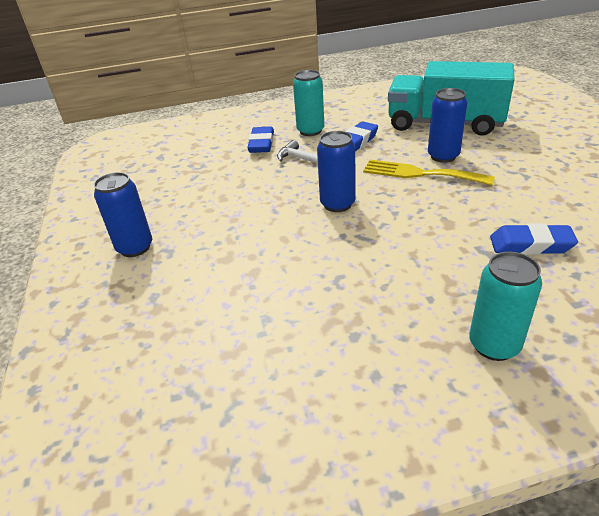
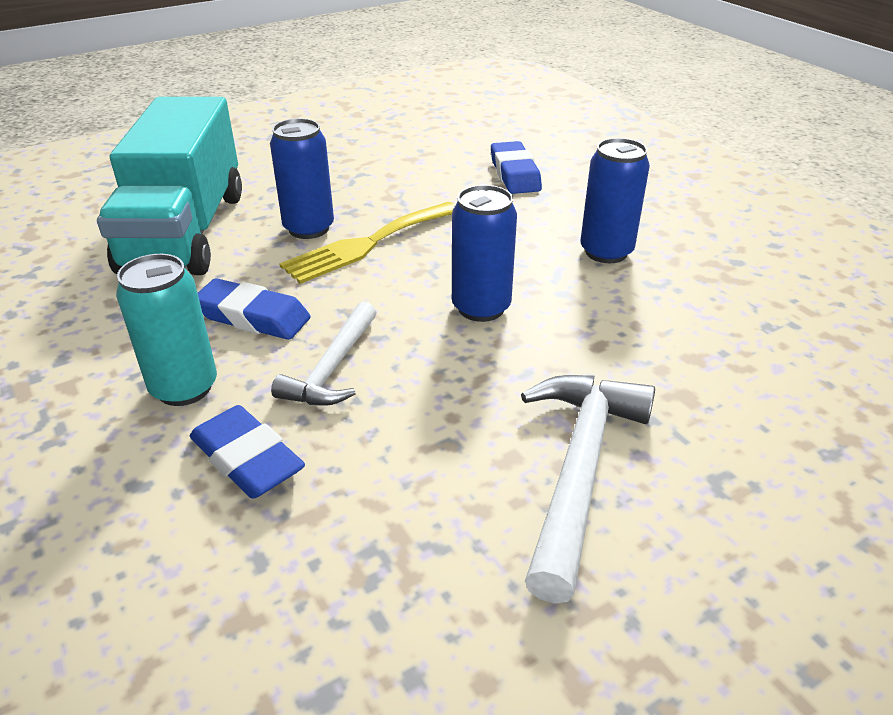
camera: 110 degrees left, 0 degrees up
blue can [94,172,152,257] -> blue can moved to [580,138,650,263]
blue eraser [247,126,274,153] -> blue eraser turned 60 degrees clockwise [190,405,305,499]
yellow fork [363,160,495,186] -> yellow fork turned 45 degrees clockwise [279,202,455,284]
turquoise can [469,252,542,361] -> none
none -> white hammer [521,375,655,604]

